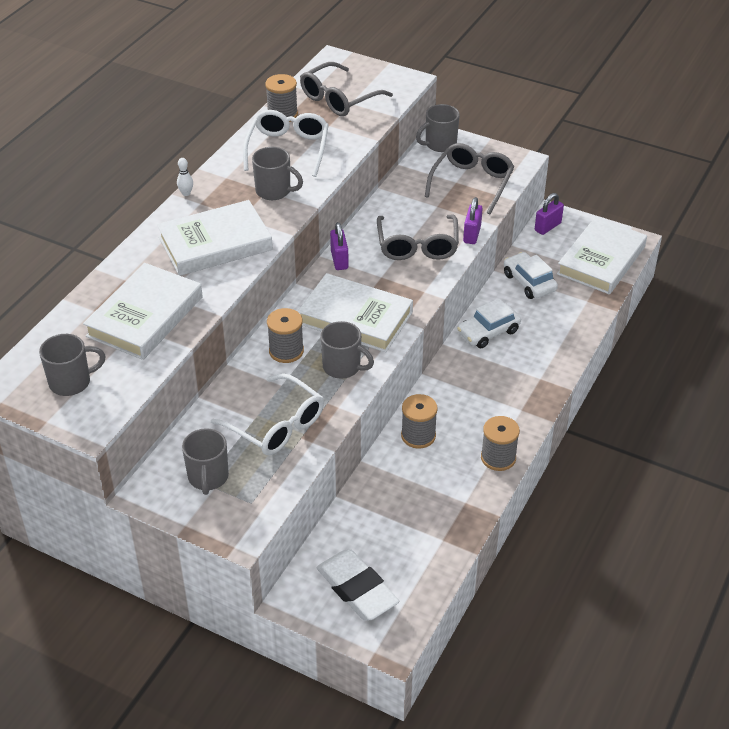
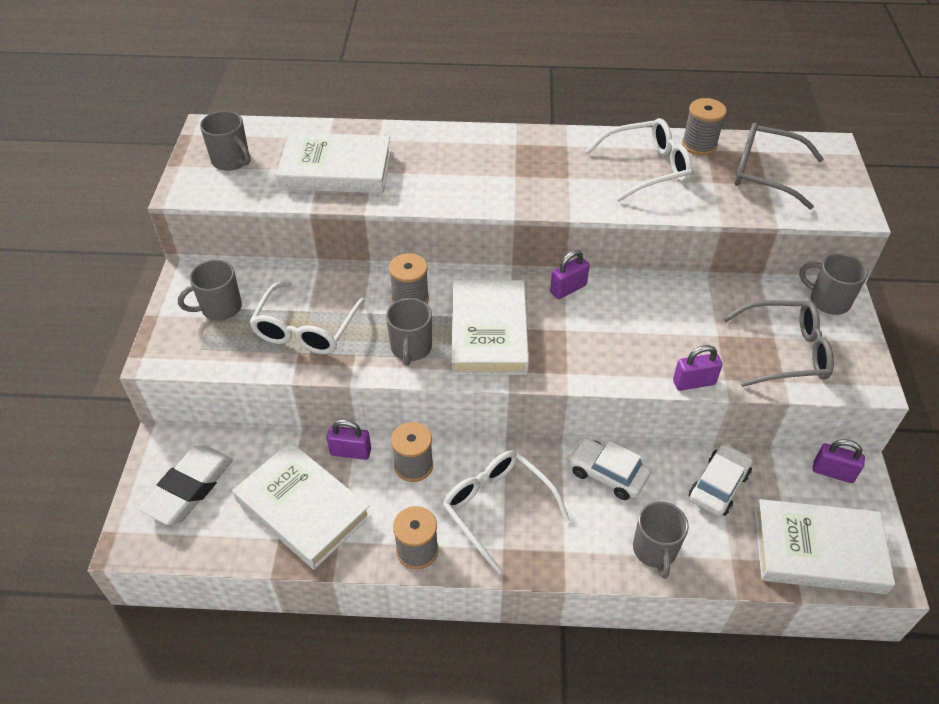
camera: 65 degrees right, 5 degrees up
white book [157,200,273,276] -> white book moved to [232,442,371,569]
white bowling pin [177,158,193,196] -> none
grey mug [252,147,303,200] -> grey mug moved to [633,501,689,579]
grey glasses [377,215,459,260] -> none
none -> purple padlock [327,419,371,460]
none -> white glasses [443,450,570,574]

